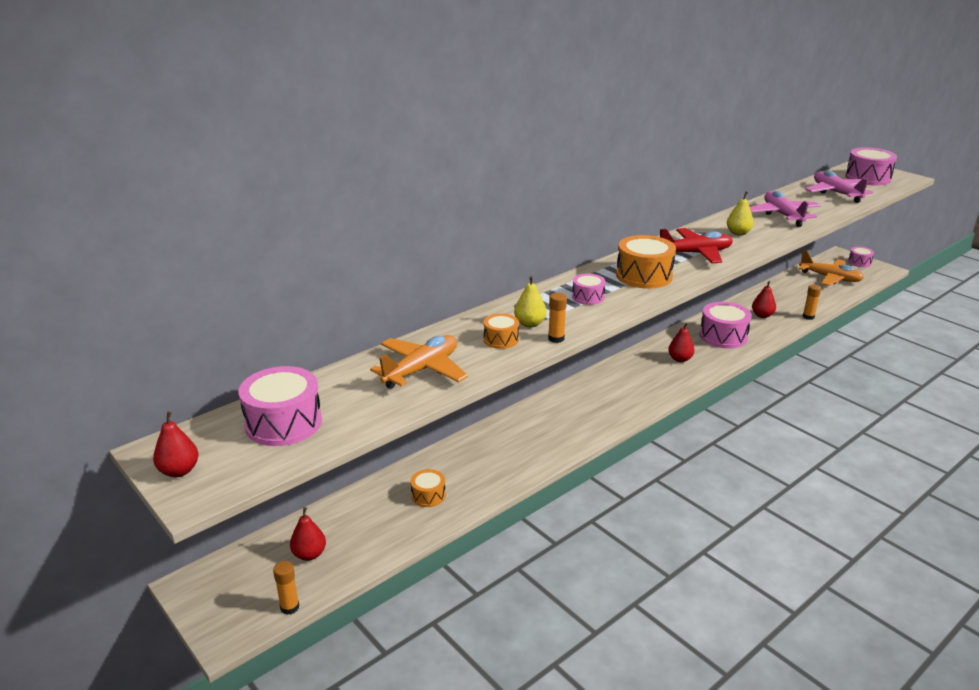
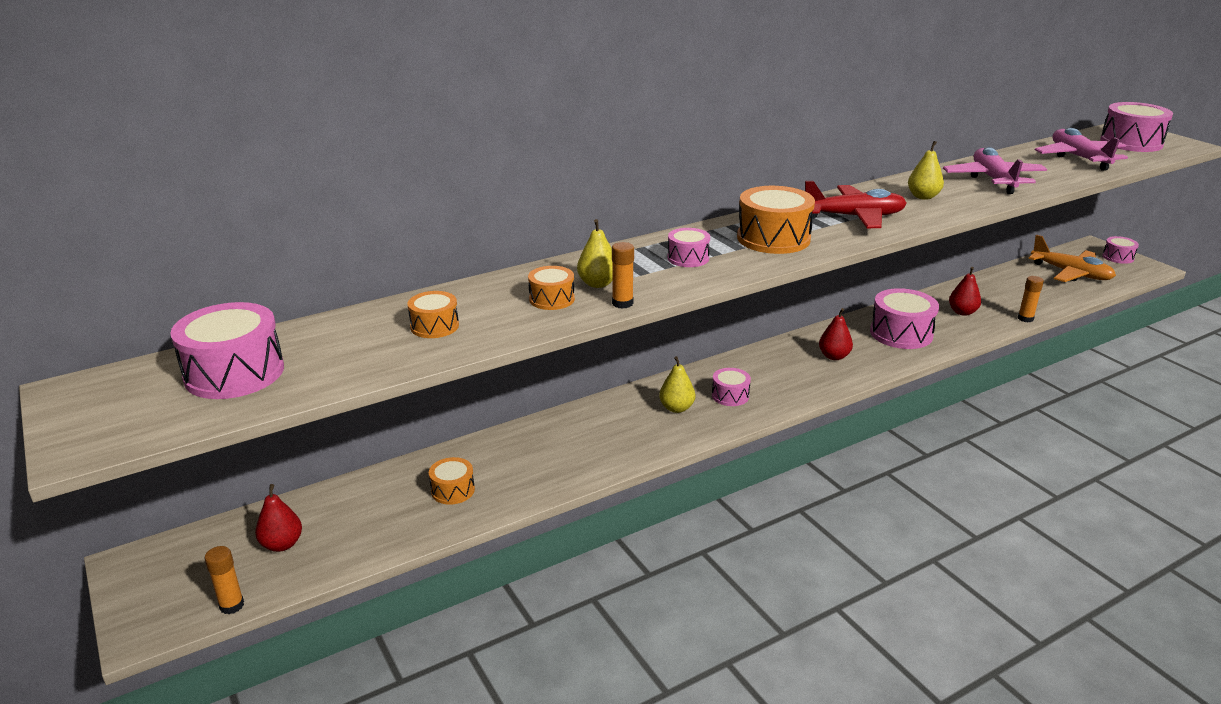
camera: 10 degrees right, 0 degrees up
red pear [153,411,198,477] -> none
orange plane [370,335,468,389] -> orange drum [407,291,459,338]
none -> yellow pear [659,356,695,413]
none -> pink drum [712,368,751,406]

